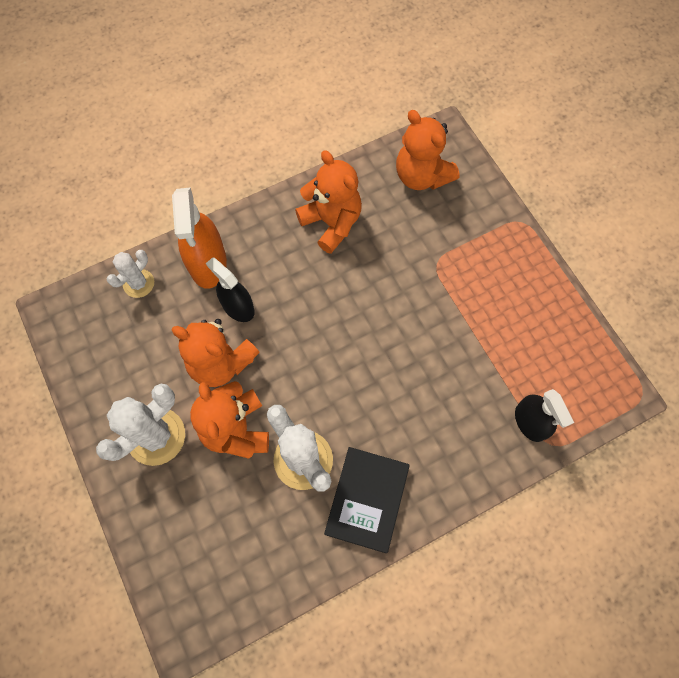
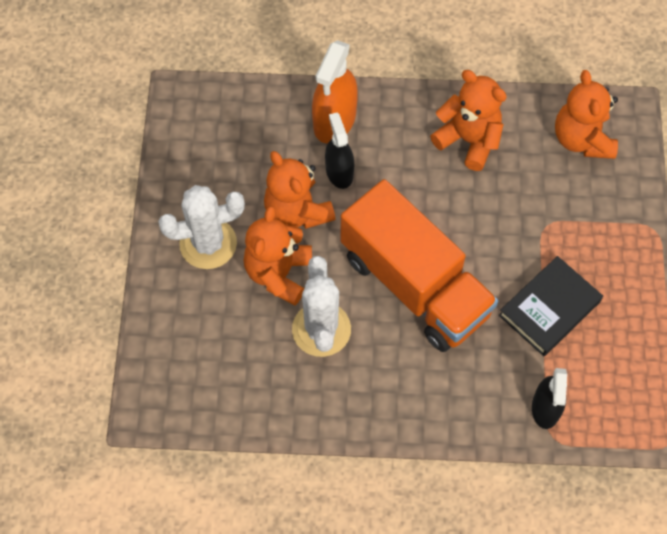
camera: 30 degrees right, 5 degrees down
white cactus [107,250,154,298] -> none
orange teddy bear [295,150,362,254] -> orange teddy bear turned 45 degrees counterclockwise [430,70,507,171]
black book [324,447,410,553] -> black book moved to [499,256,603,356]
none -> orange truck [340,179,498,352]

